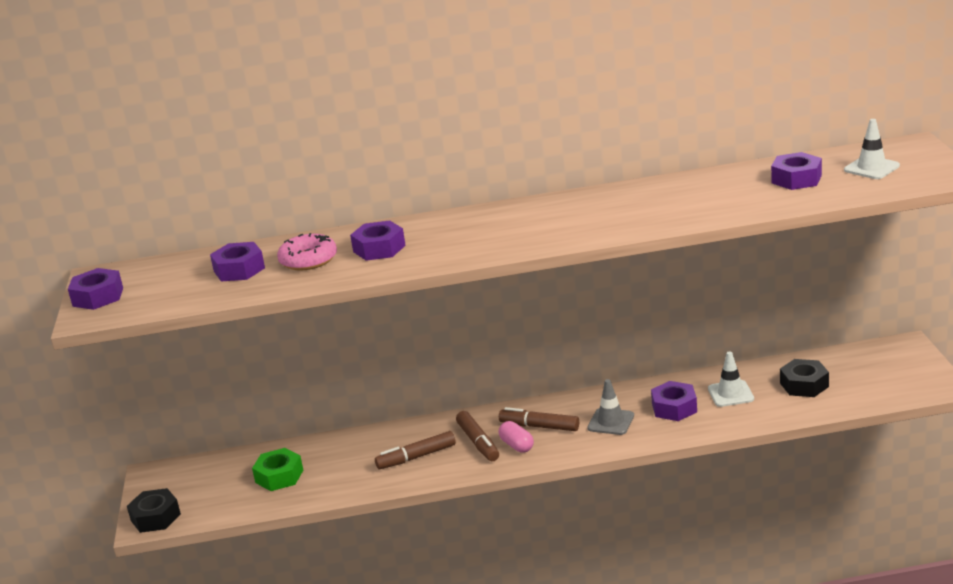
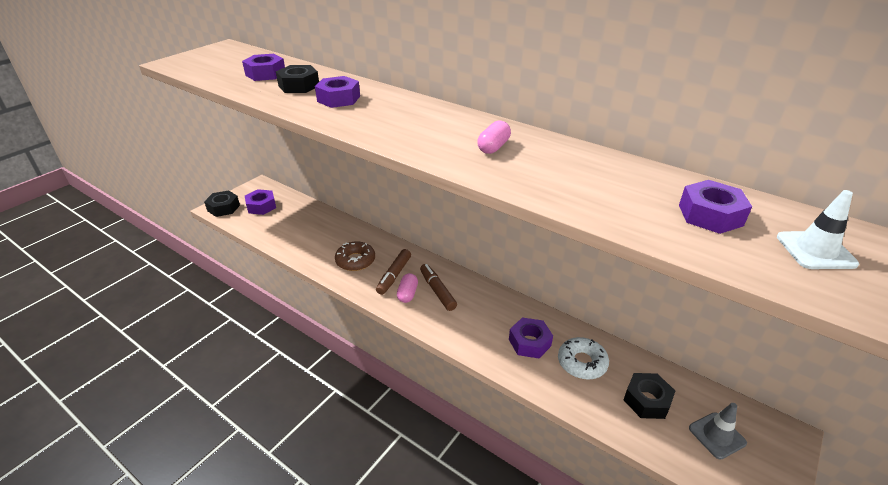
camera: 40 degrees right, 10 degrees up
purple nut [68,268,123,310] -> purple nut moved to [245,189,276,215]
green nut [252,448,303,491] -> none
pink donut [277,233,337,271] -> black nut [276,65,319,93]
brown marker [375,431,456,469] -> brown donut [335,241,375,271]
grey traffic cone [587,379,634,435] -> grey traffic cone moved to [689,403,747,460]
white traffic cone [708,351,754,407] -> white donut [558,337,609,379]
none -> pink capsule [477,120,511,154]

